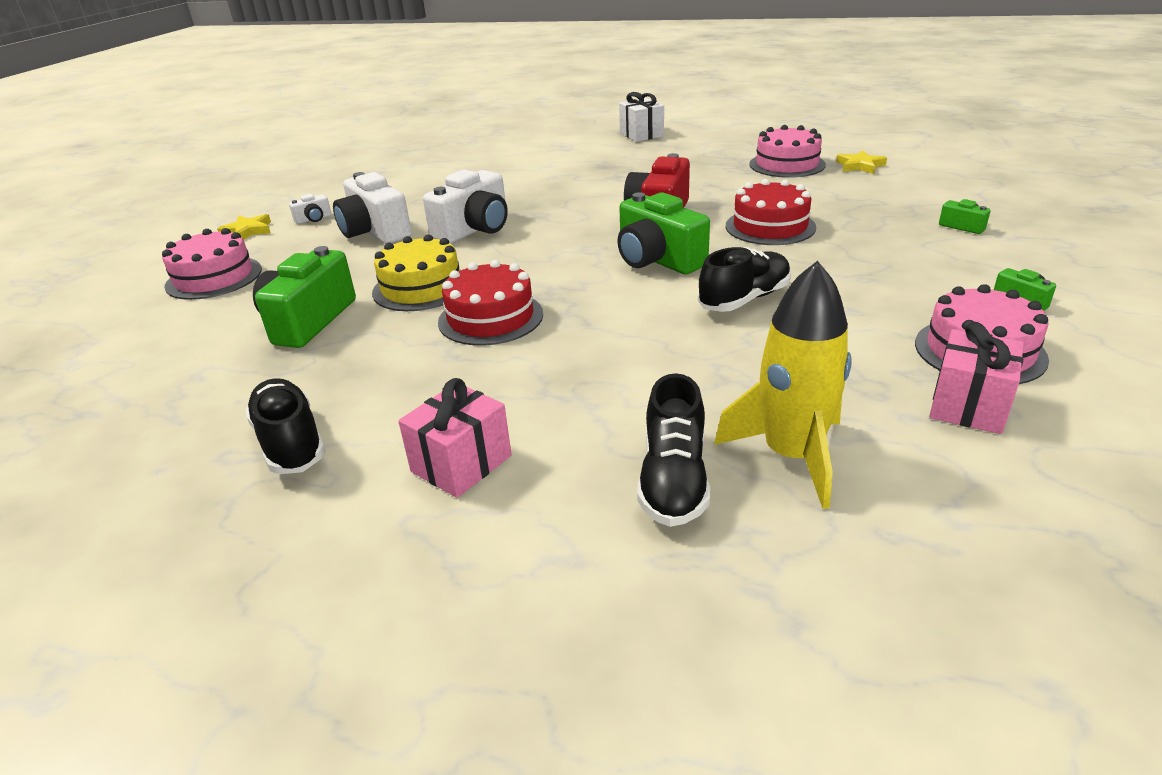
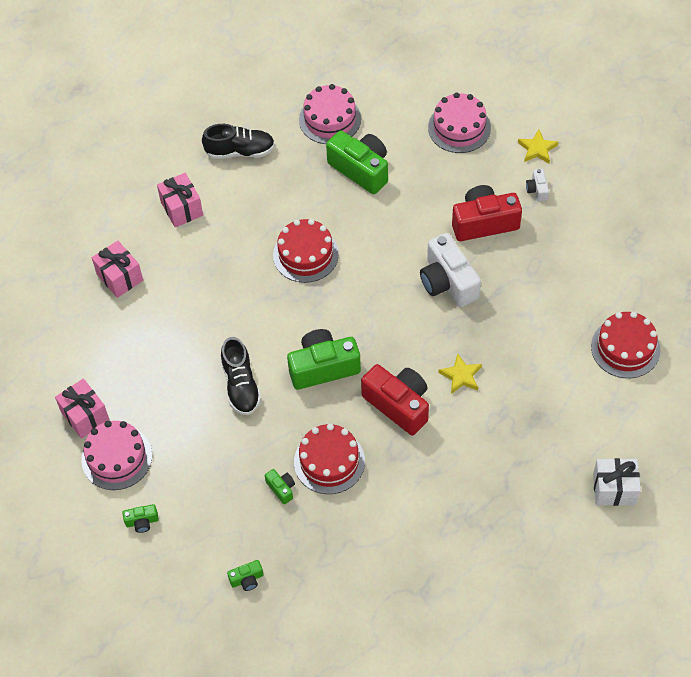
camera: 115 degrees right, 25 degrees up
white camera [333,172,412,244] -> red camera [452,185,522,241]
yellow cake [372,234,461,311] -> none
black shoe [637,373,710,527] -> pink gift [92,241,143,298]
yellow rocket [714,261,852,509] -> none
pink cake [749,125,826,178] -> pink cake moved to [299,84,361,144]
yellow star [836,150,887,174] -> yellow star moved to [438,353,482,394]
none -> green camera [265,469,295,504]
none -> red cake [591,311,660,378]

